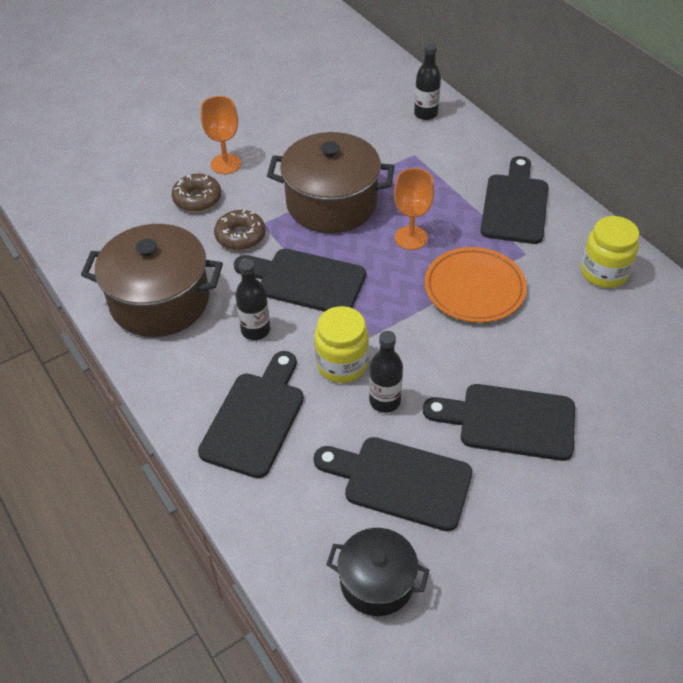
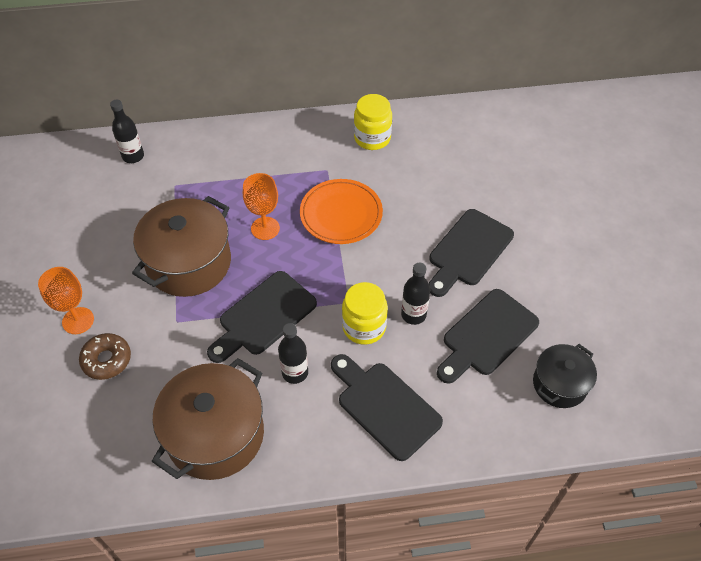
camera: 65 degrees left, 5 degrees up
brown donut [214,210,266,250] -> none
black cutting board [480,156,548,244] -> none

